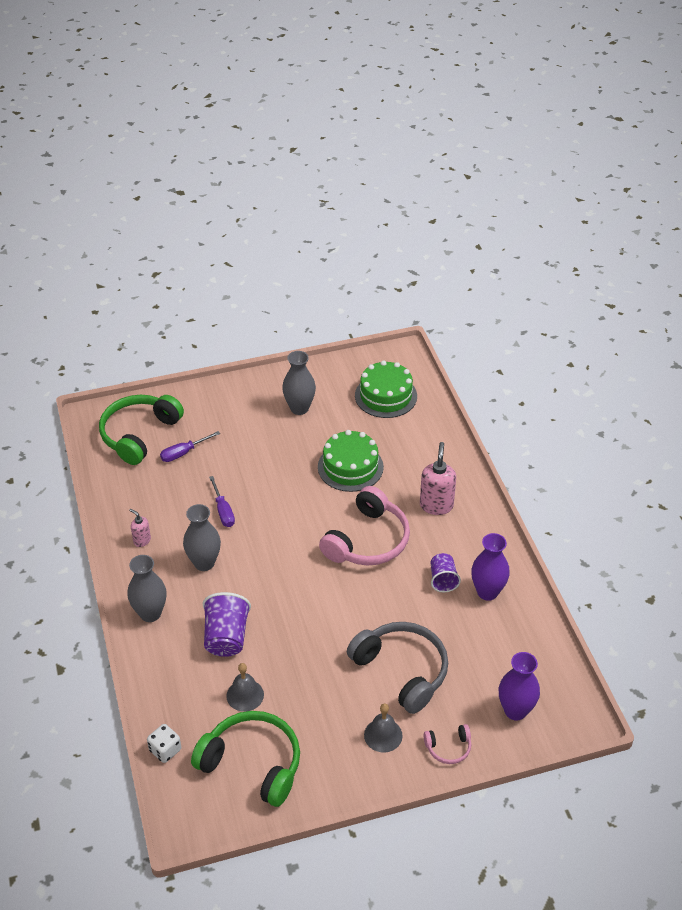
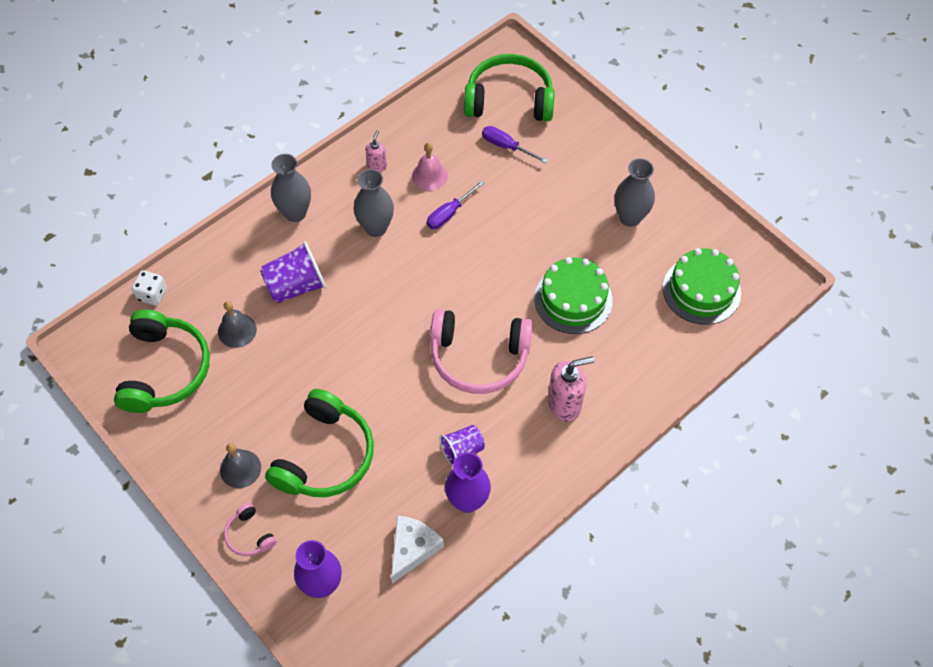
camera: 65 degrees right, 15 degrees up
grey headphones [347,622,448,714] -> green headphones [265,389,374,497]
none -> white cheese [391,515,444,584]
none -> pink bell [412,143,448,191]

